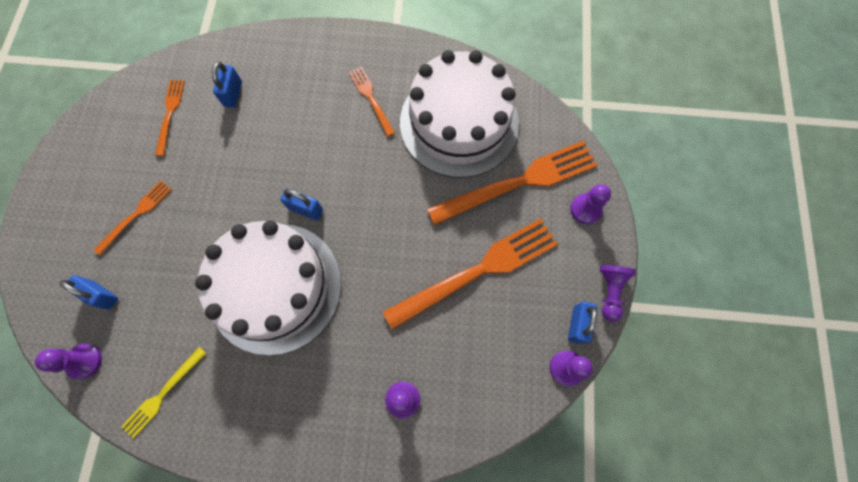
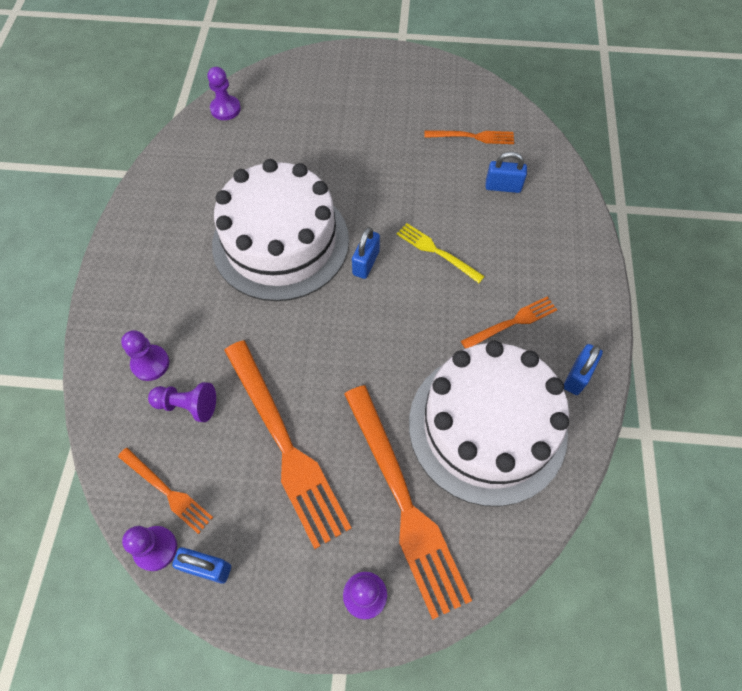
camera: 90 degrees right, 10 degrees down
blue padlock [60,275,118,310] -> blue padlock moved to [564,344,603,395]
orange fork [94,181,172,255] -> orange fork moved to [118,448,213,534]
yellow fork [121,347,206,439] -> yellow fork moved to [397,223,485,283]
purple pawn [599,265,636,322] -> purple pawn moved to [148,382,216,422]

